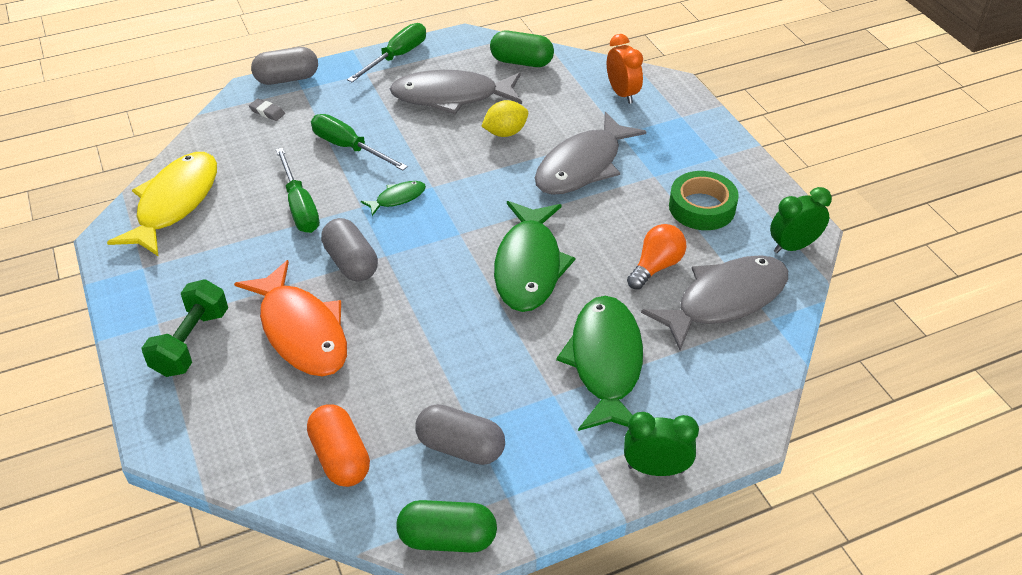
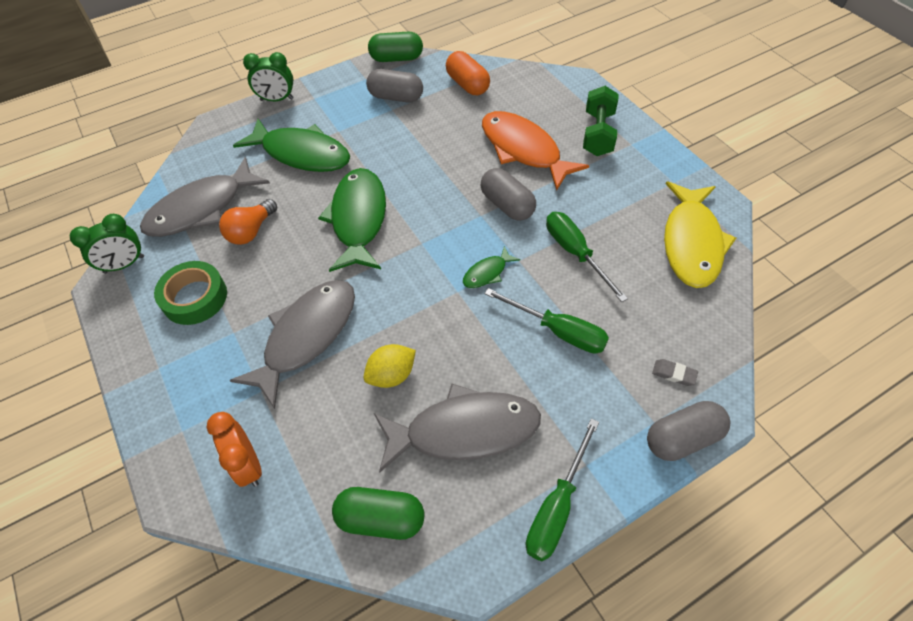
camera: 175 degrees right, 10 degrees up
green fish [556,296,643,431] -> green fish turned 60 degrees counterclockwise [233,119,350,172]

